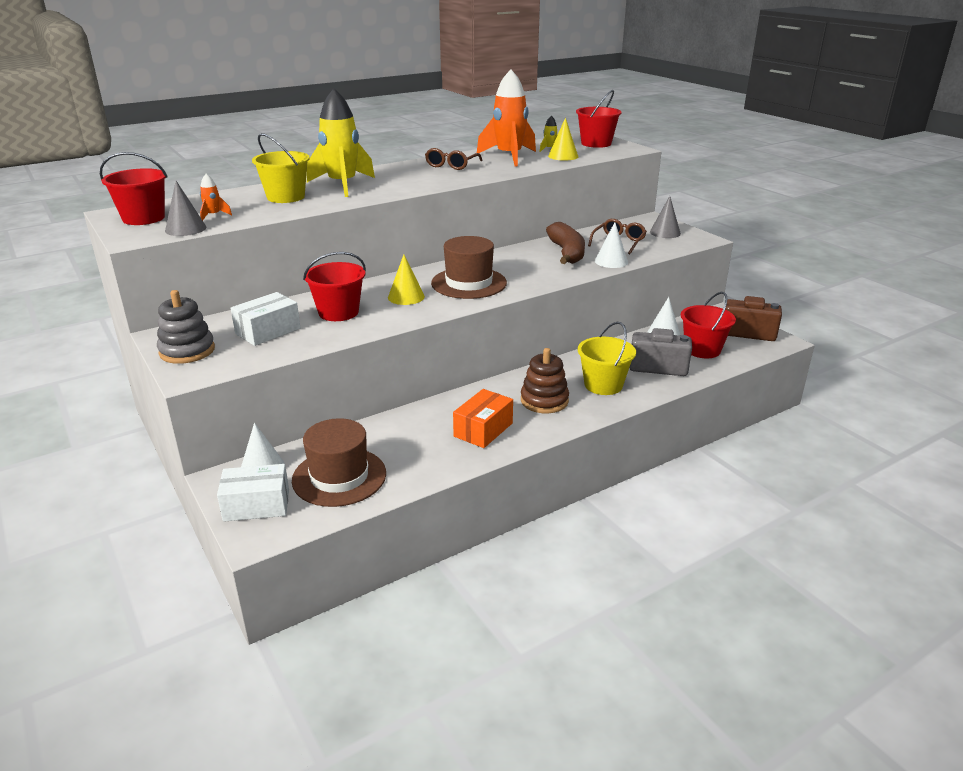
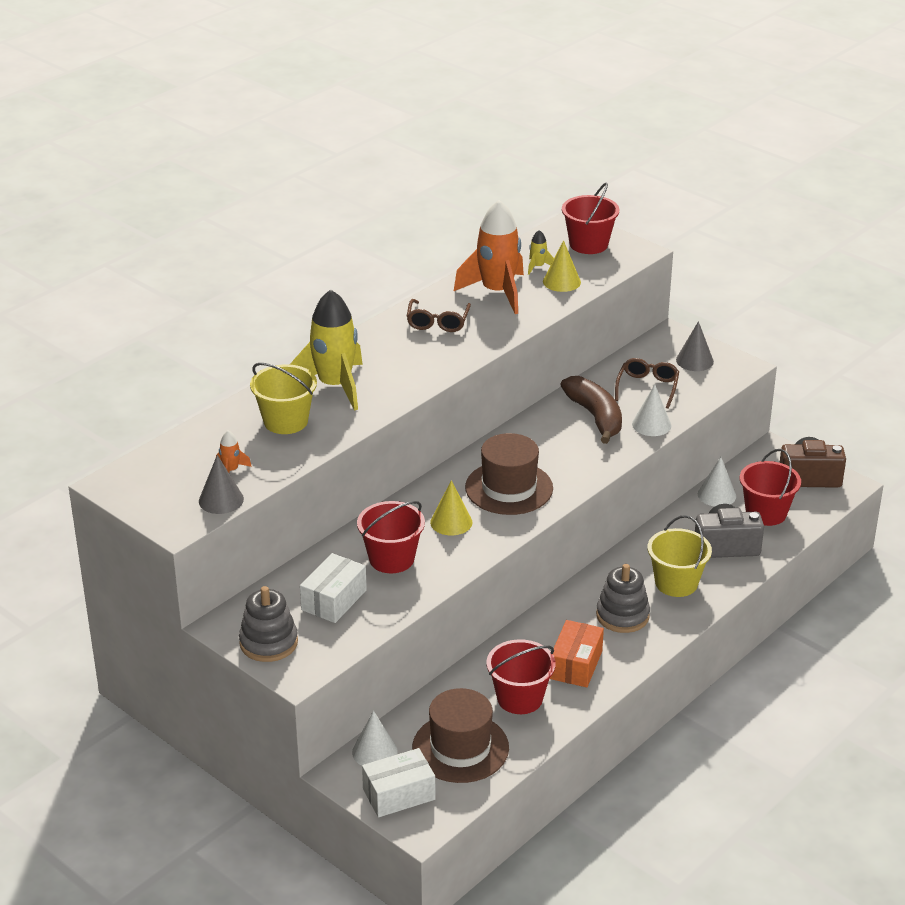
camera: 15 degrees left, 5 degrees up
red bucket [100,152,168,225] -> red bucket moved to [486,639,556,714]
brown stacking toy [521,348,569,413] -> grey stacking toy [596,564,650,633]

